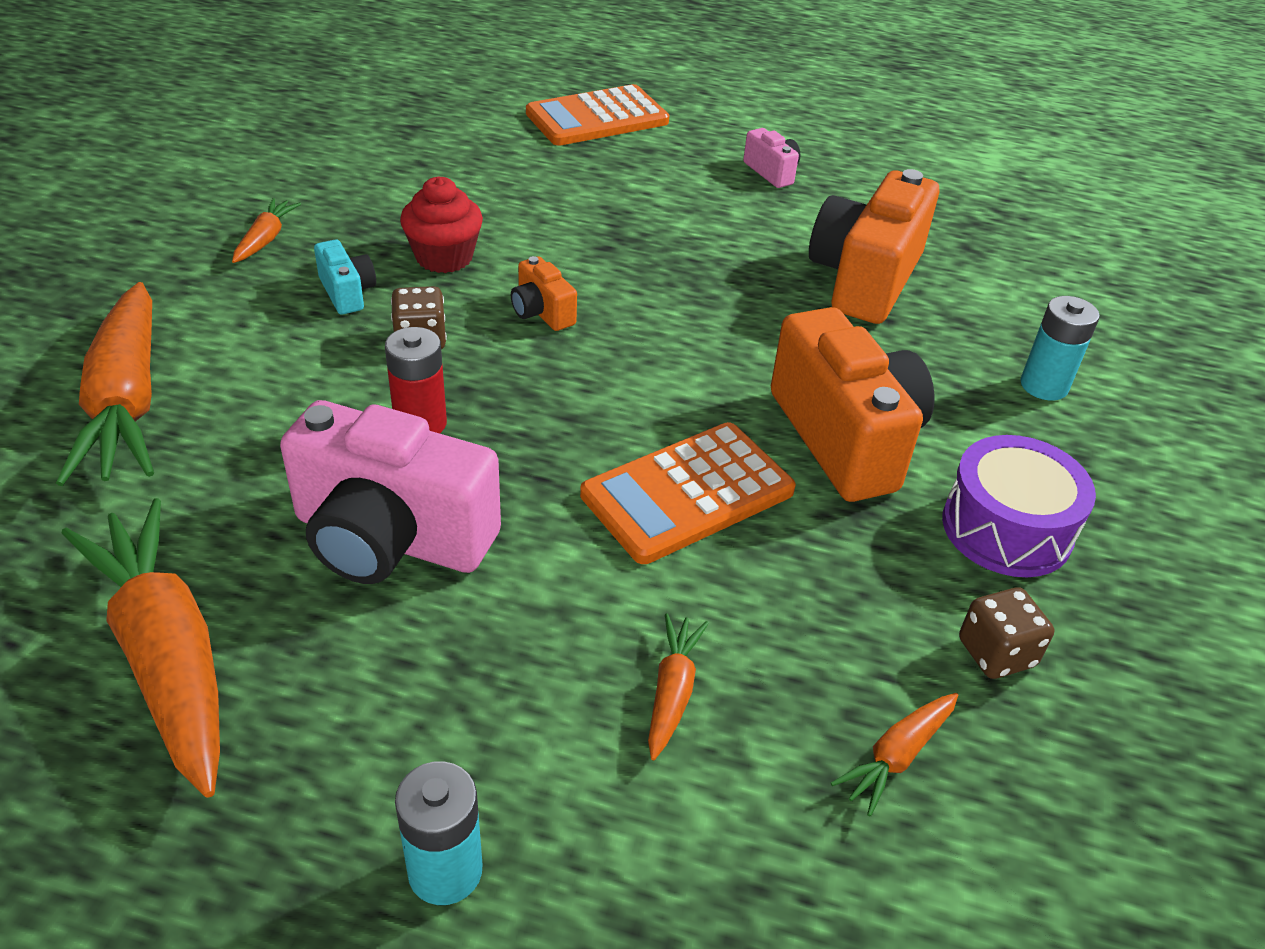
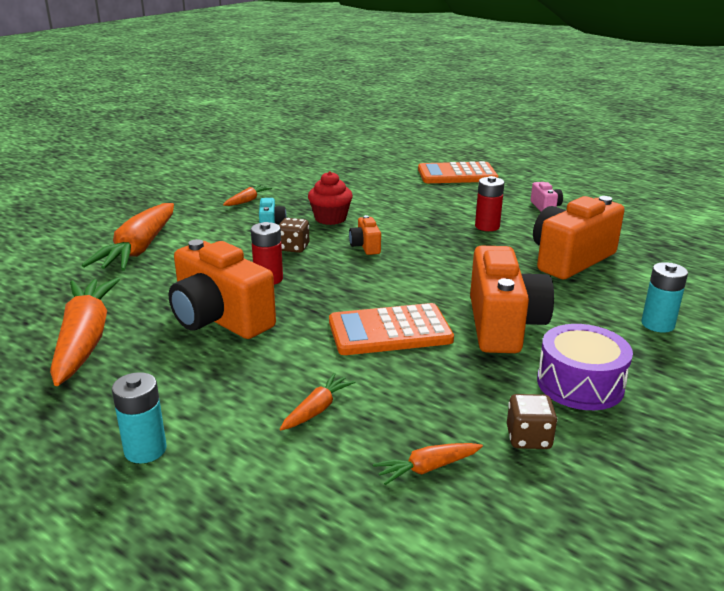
camera: 25 degrees right, 15 degrees down
pink camera [280,400,501,584] -> orange camera [169,239,276,339]
none -> red battery [475,176,504,231]

